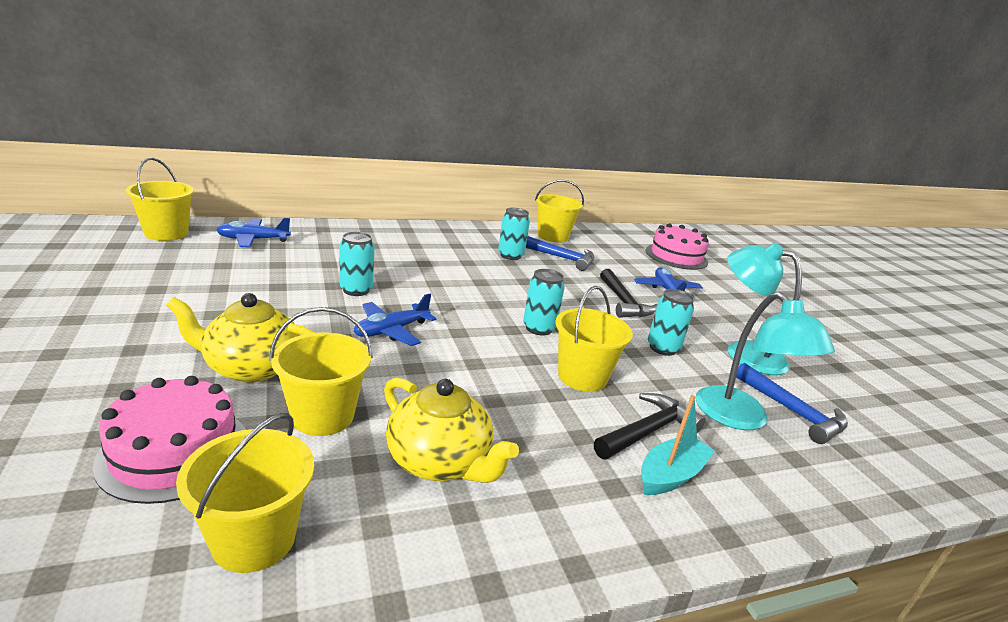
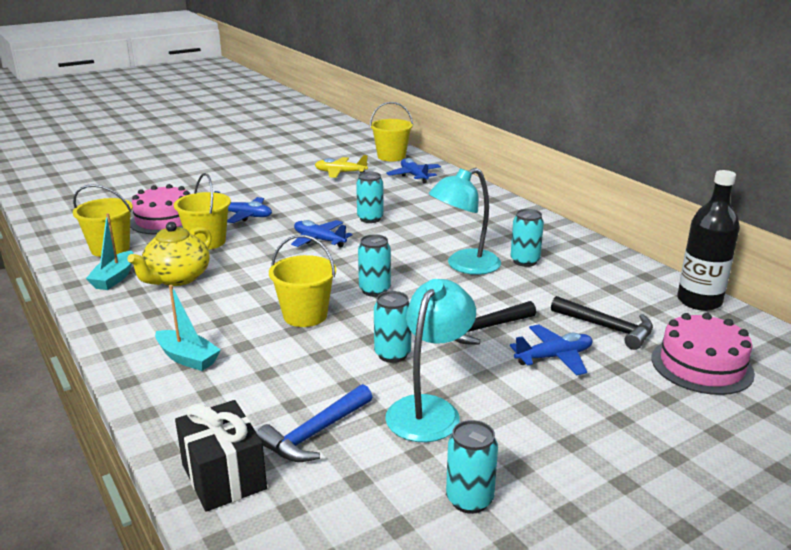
camera: 80 degrees right, 0 degrees up
yellow teapot [166,293,315,383] -> blue plane [214,191,272,223]
blue hammer [526,236,594,271] -> none
yellow bucket [535,180,584,243] -> none
black hammer [594,393,706,460] -> black hammer moved to [551,296,653,350]
turquoise lamp [696,292,835,430] -> turquoise lamp moved to [429,168,501,275]
none -> turquoise boat [86,213,134,290]
none -> black gift [175,400,267,512]
none -> yellow plane [315,155,368,178]
none -> turquoise can [446,420,498,514]
none -> black bottle [677,170,740,311]

